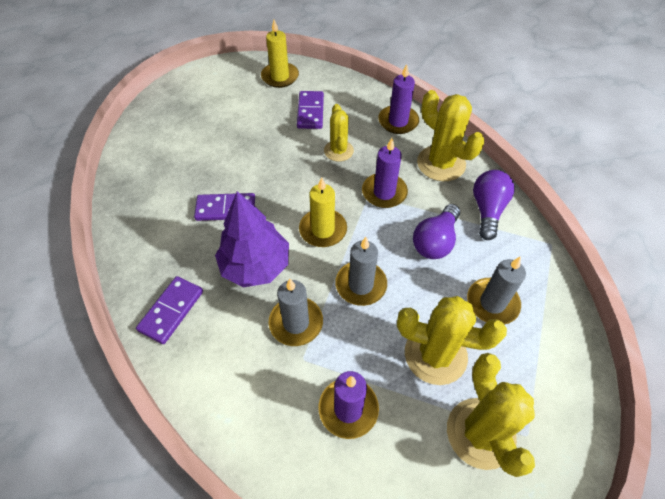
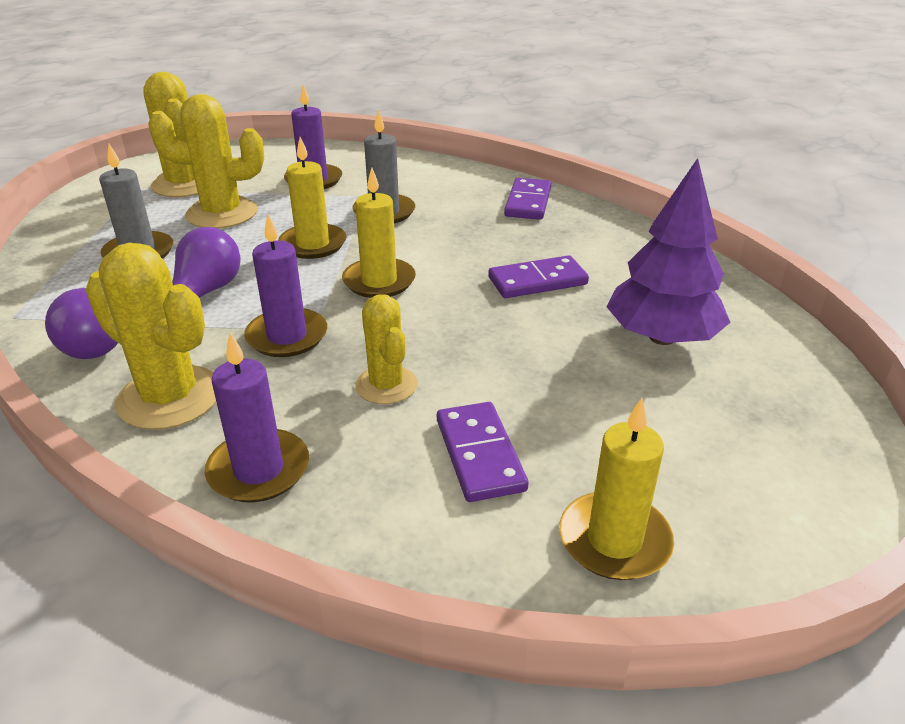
camera: 165 degrees right, 20 degrees down
purple tree [215,191,289,288] -> purple tree moved to [606,158,731,345]
grey candle [335,237,387,306] -> yellow candle [278,137,347,259]

